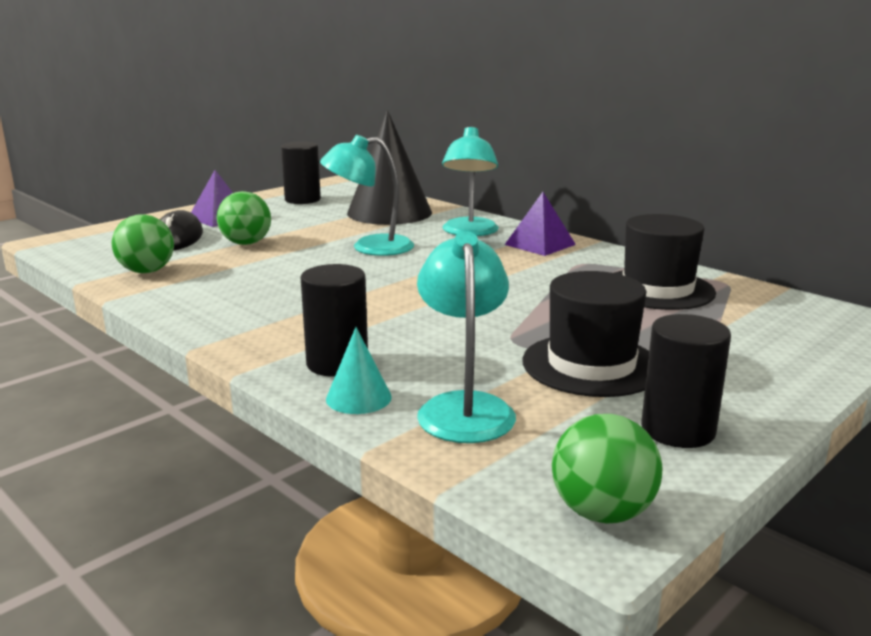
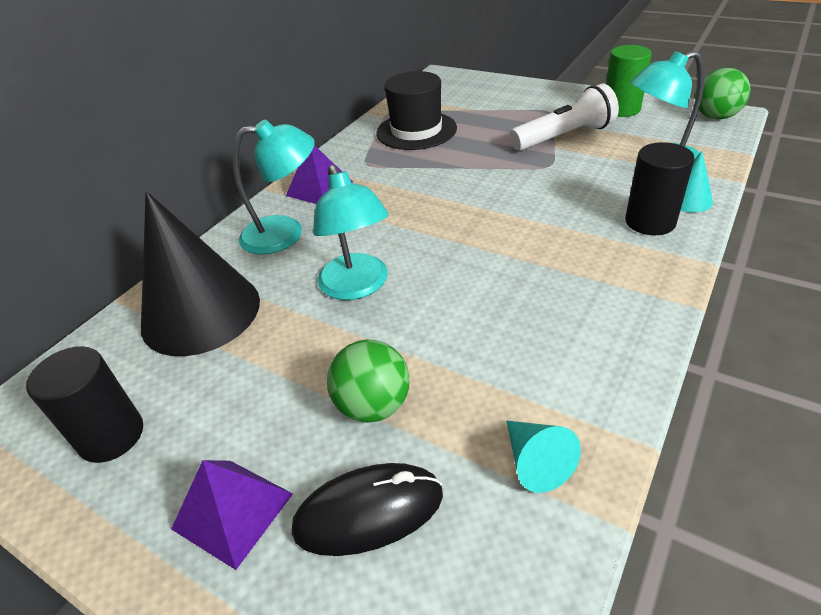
camera: 100 degrees left, 20 degrees up
green ball [112,214,174,273] -> turquoise cone [506,421,581,493]
black hat [522,271,649,397] -> white flashlight [510,83,619,151]
black cylinder [641,314,731,448] -> green cylinder [606,45,652,117]

